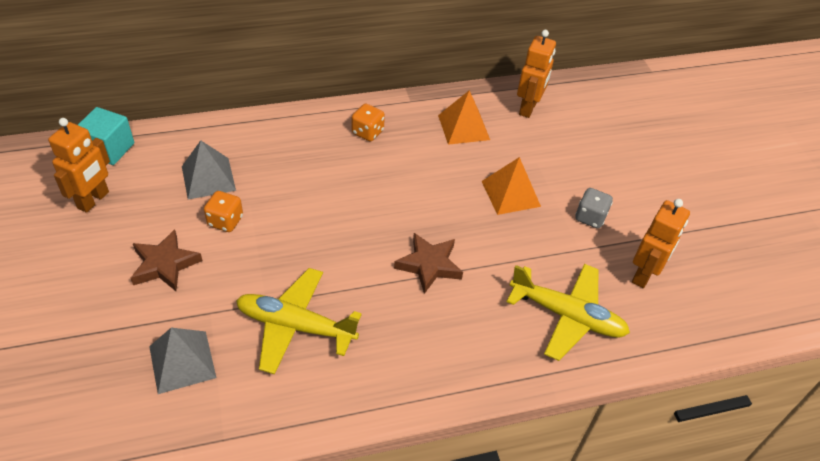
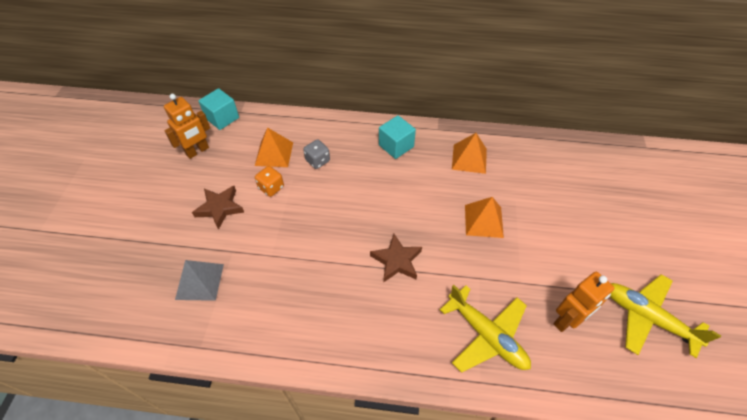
camera: 25 degrees right, 5 degrees up
grey pyramid [182,140,236,200] -> orange pyramid [255,127,293,167]
yellow plane [236,268,362,375] -> yellow plane moved to [610,274,721,358]
orange dice [352,104,385,141] -> turquoise cube [379,115,416,159]
orange robot [517,30,556,118] -> none
grey dice [576,188,613,229] -> grey dice moved to [303,139,330,169]

